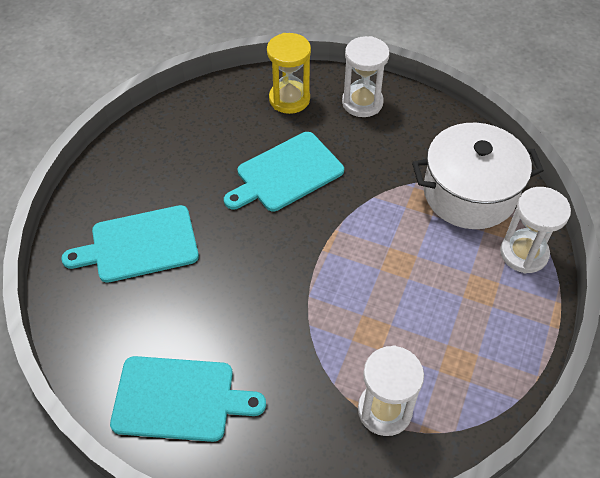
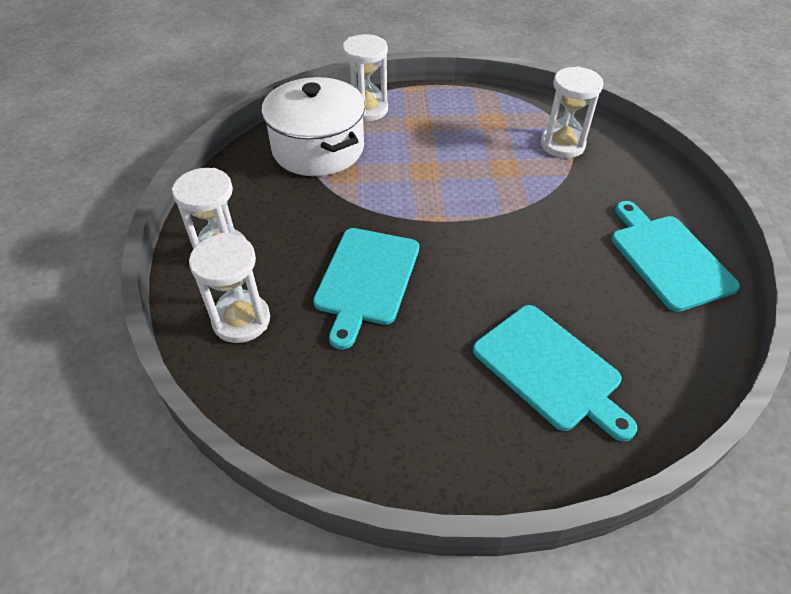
camera: 115 degrees left, 5 degrees down
turquoise cutting board [224,132,344,211] -> turquoise cutting board turned 75 degrees clockwise [313,228,419,349]
yellow hourglass [267,33,311,114] -> white hourglass [189,233,270,343]

